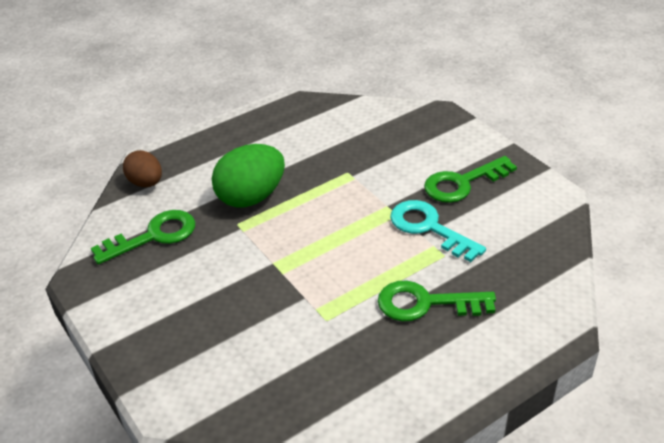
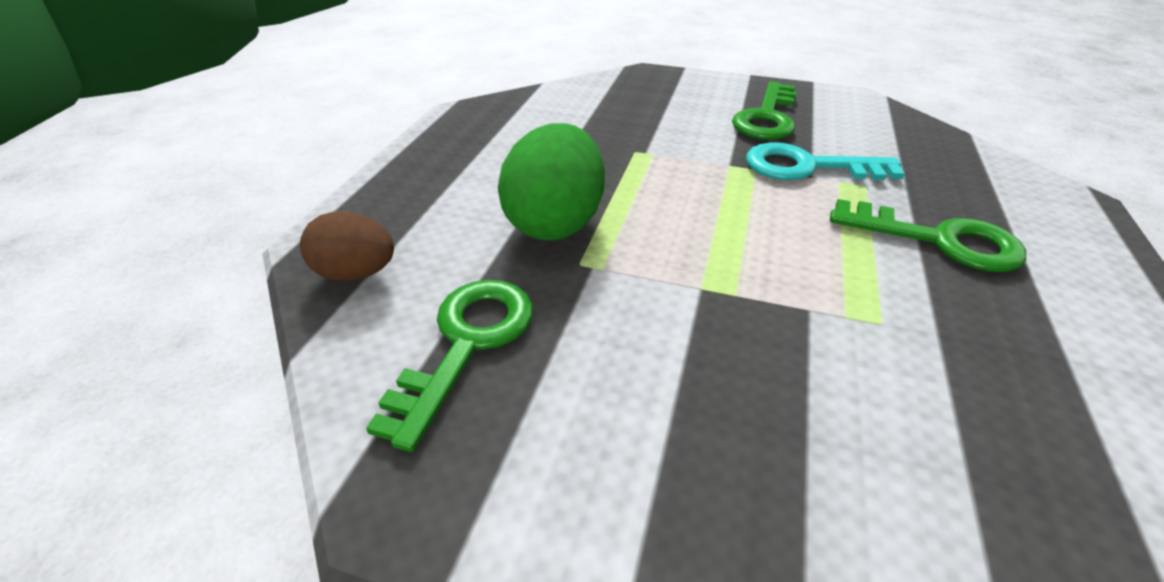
camera: 40 degrees left, 0 degrees up
green key [378,281,496,321] -> green key turned 120 degrees counterclockwise [830,199,1026,272]

